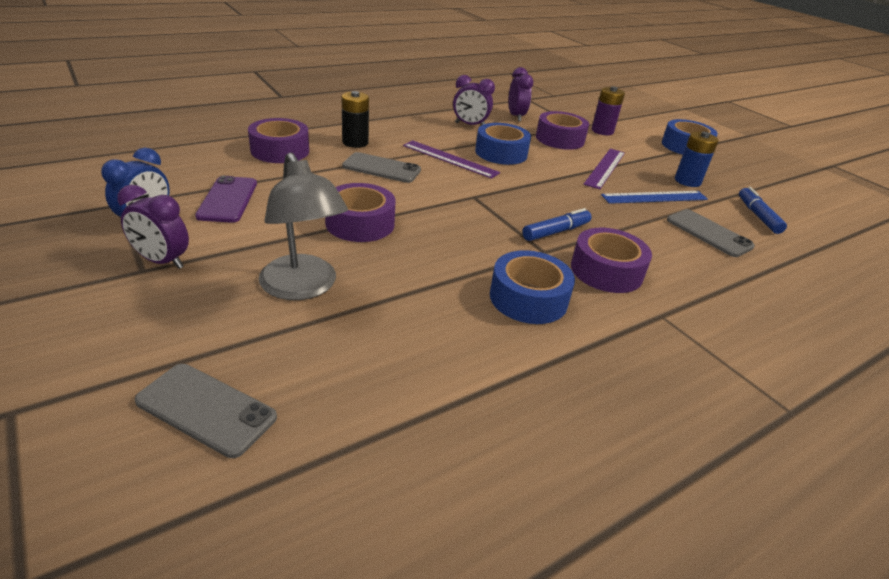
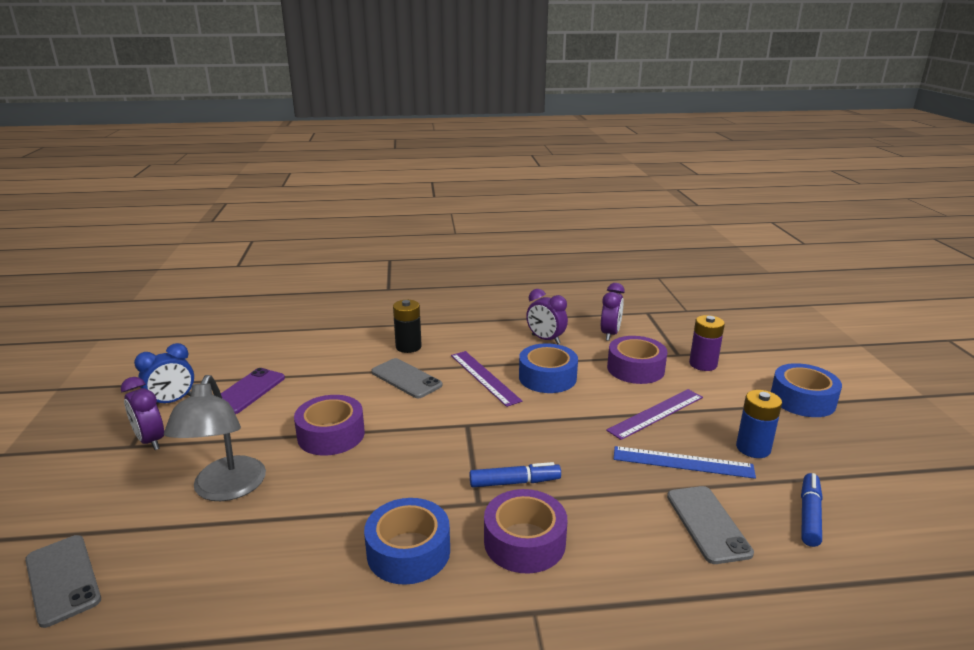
camera: 30 degrees right, 10 degrees down
purple tape [248,118,309,163] -> none

